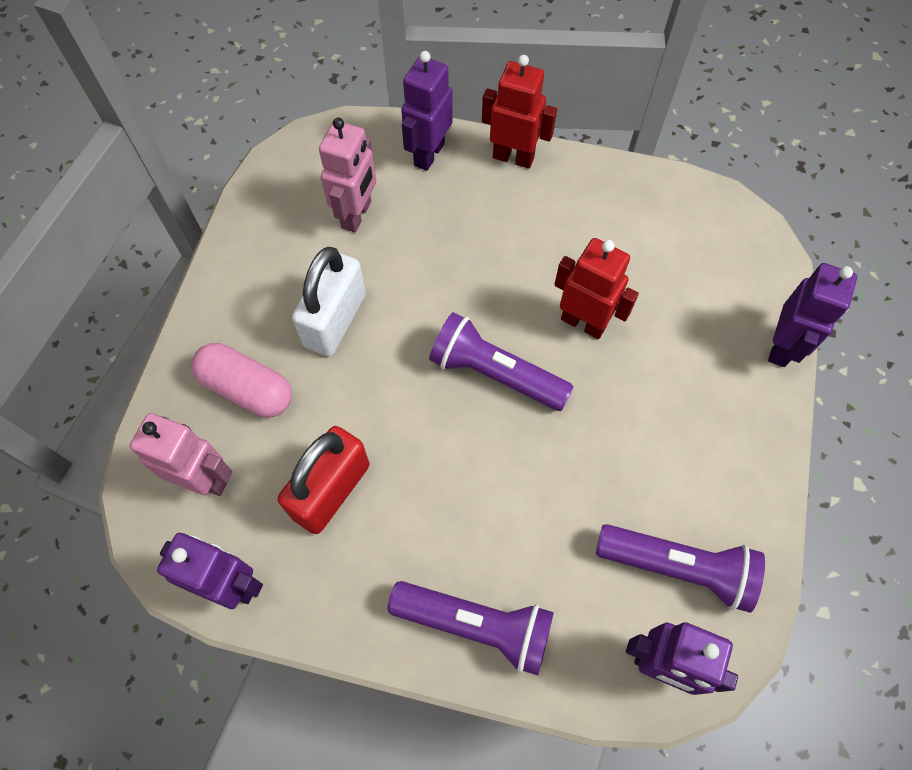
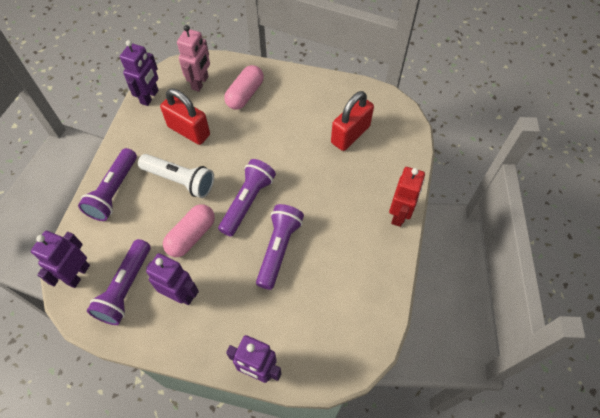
camera: 90 degrees right, 5 degrees down
white padlock [292,247,366,357] -> none
pink robot [319,118,376,233] -> red padlock [331,91,374,151]
purple robot [401,51,453,171] -> purple robot moved to [146,253,199,305]
red robot [554,238,639,339] -> purple flashlight [256,204,304,290]
none -> white flashlight [138,154,214,198]
none -> pink capsule [163,204,215,257]

